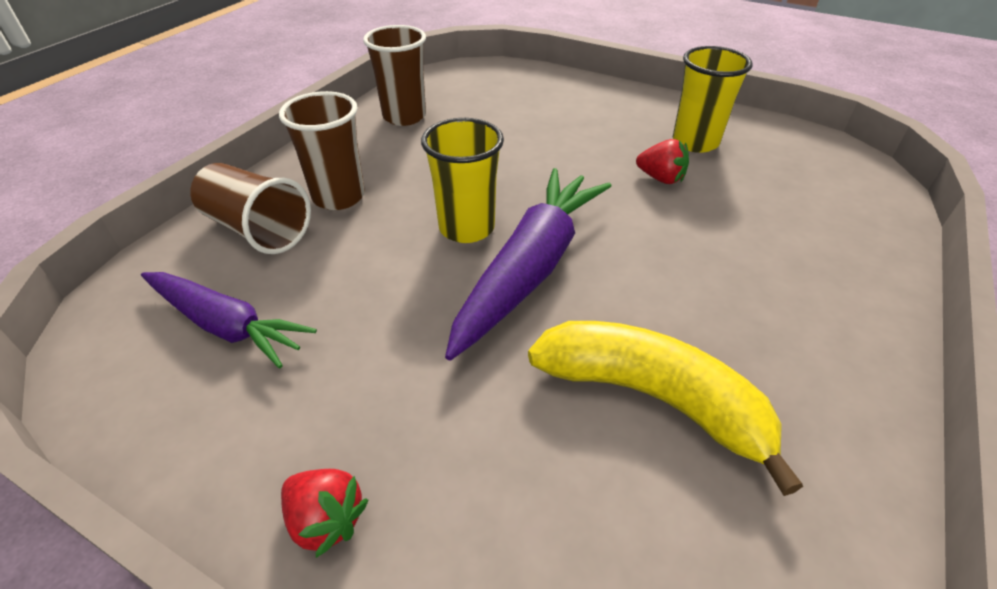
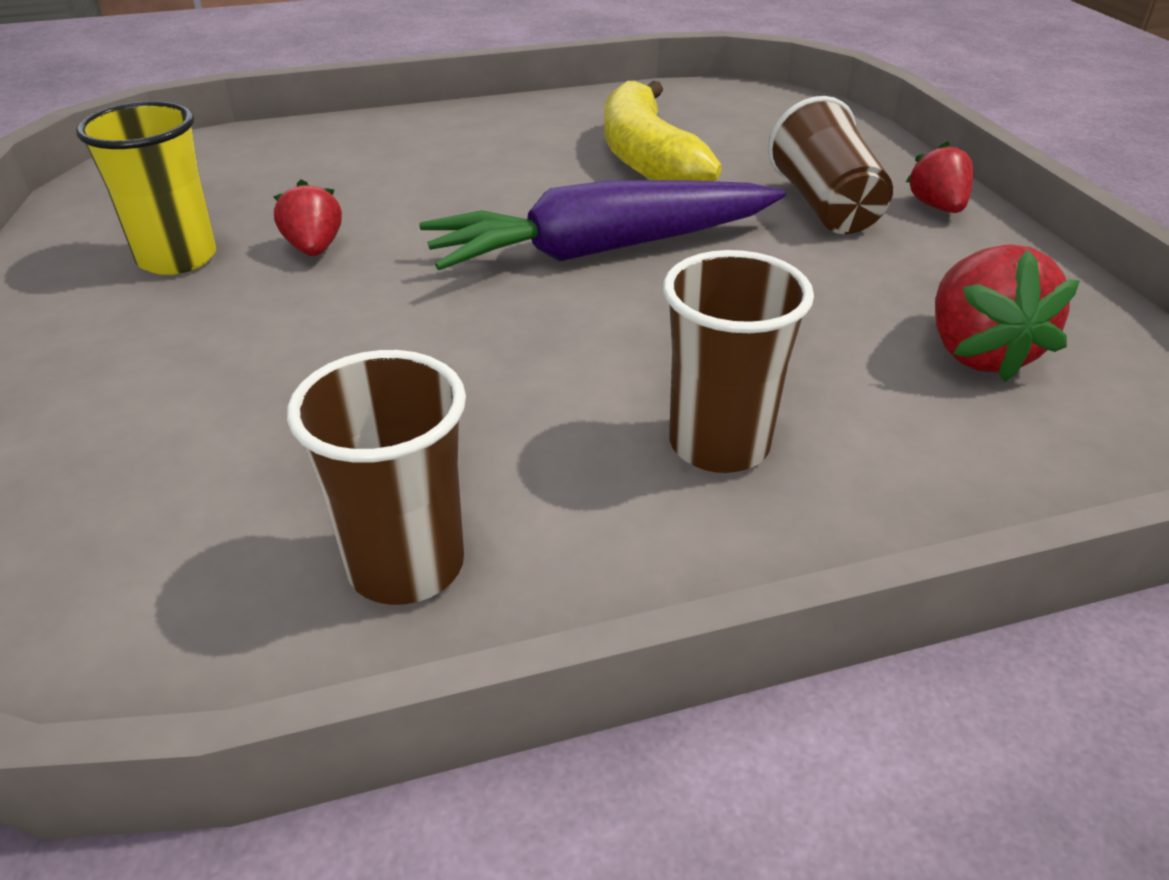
camera: 135 degrees left, 5 degrees down
purple carrot [141,272,317,368] -> red strawberry [935,244,1080,382]
brown cup [190,163,311,254] -> brown cup moved to [768,96,893,234]
yellow cup [421,118,504,243] -> none

